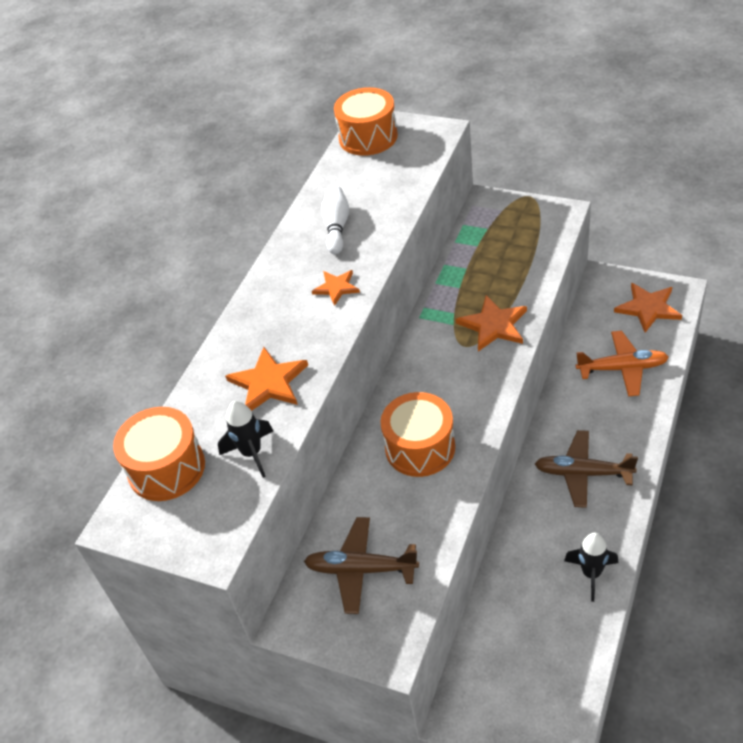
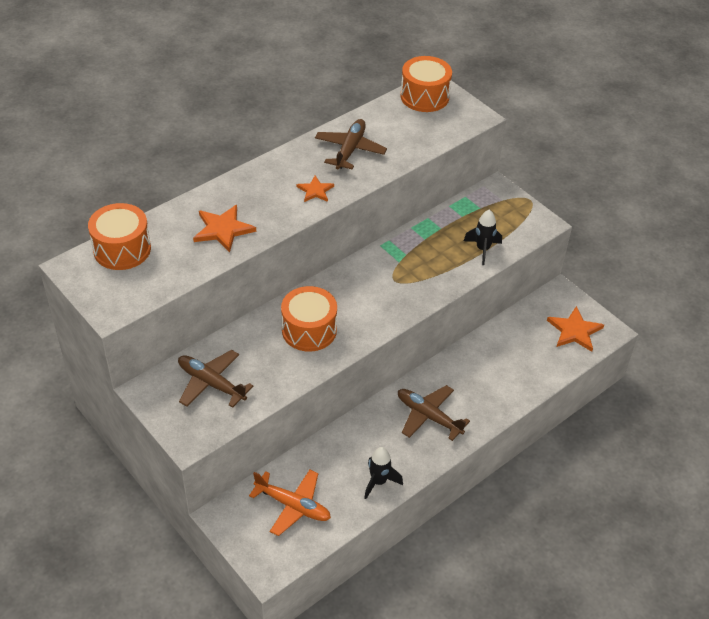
camera: 20 degrees right, 0 degrees up
black rocket [218,401,273,478] -> black rocket moved to [464,210,502,265]
white bowling pin [321,186,349,254] -> brown plane [315,119,387,170]
orange star [456,295,527,351] -> none
orange plane [576,331,669,396] -> orange plane moved to [249,470,331,536]

